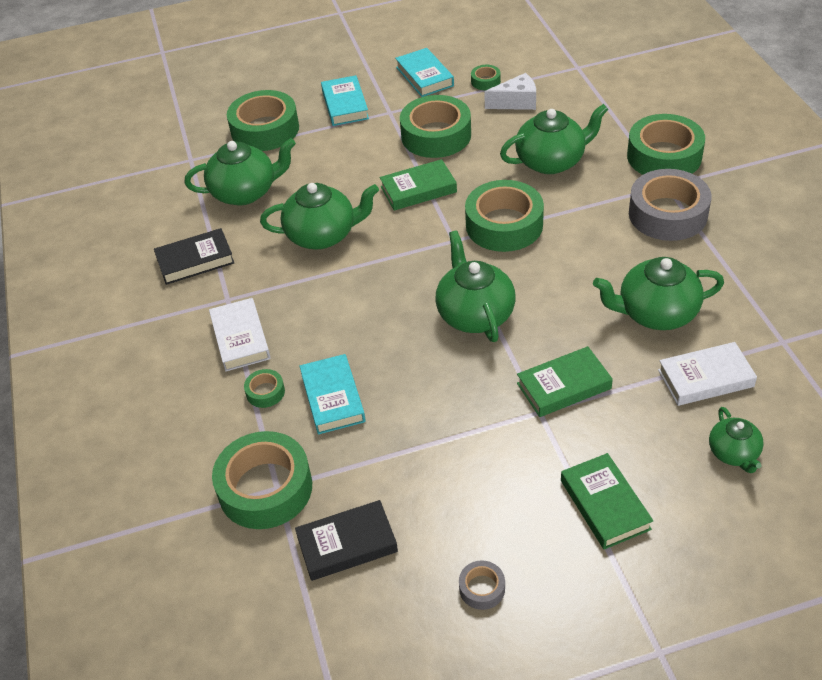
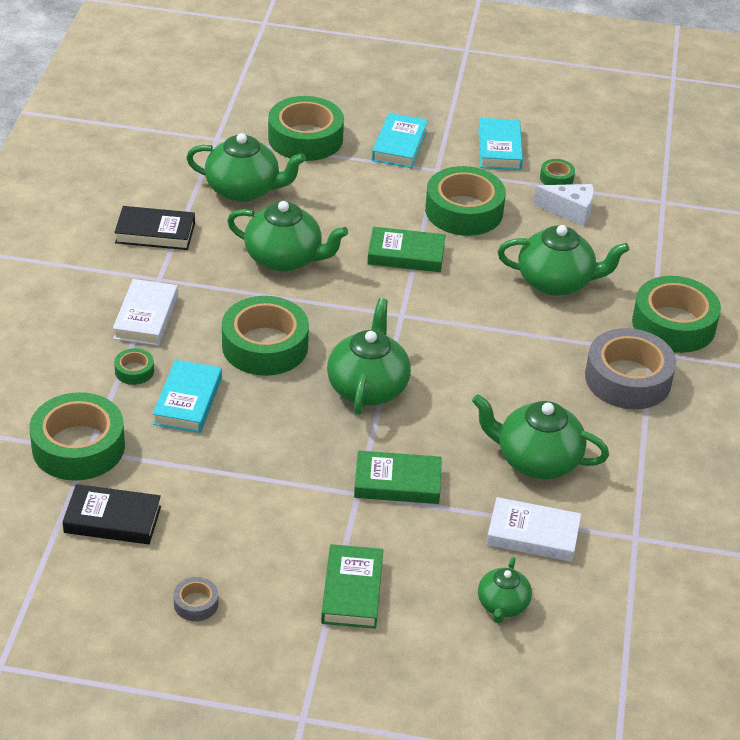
camera: 20 degrees right, 5 degrees down
green tape [465,180,544,252] -> green tape moved to [222,296,309,376]

